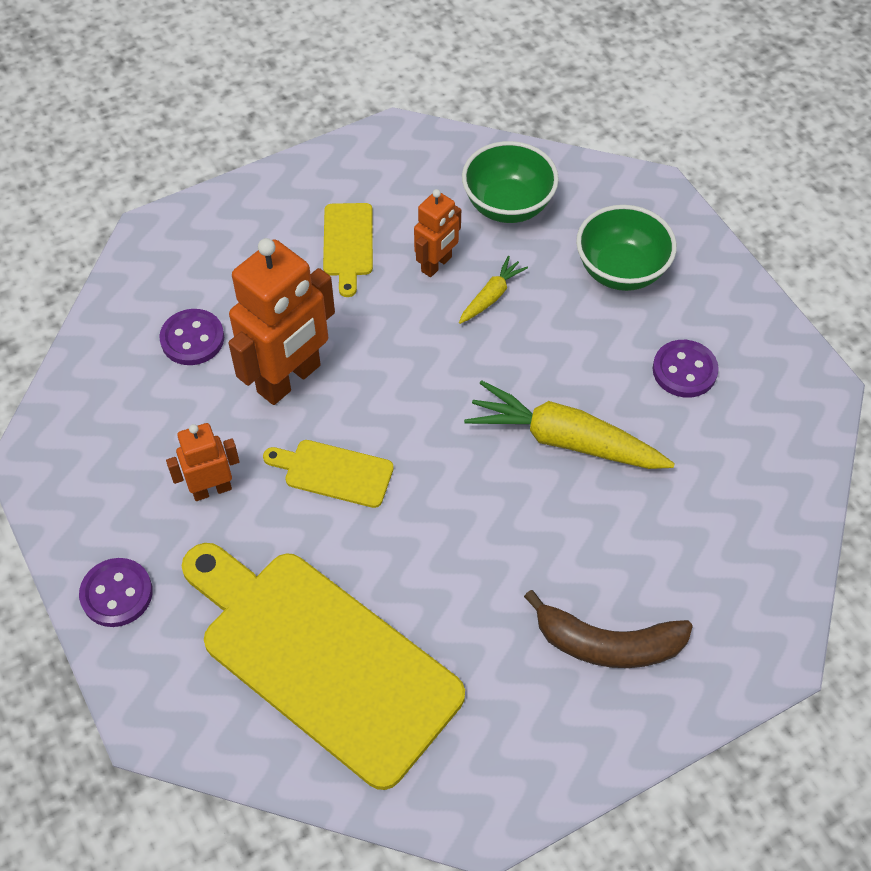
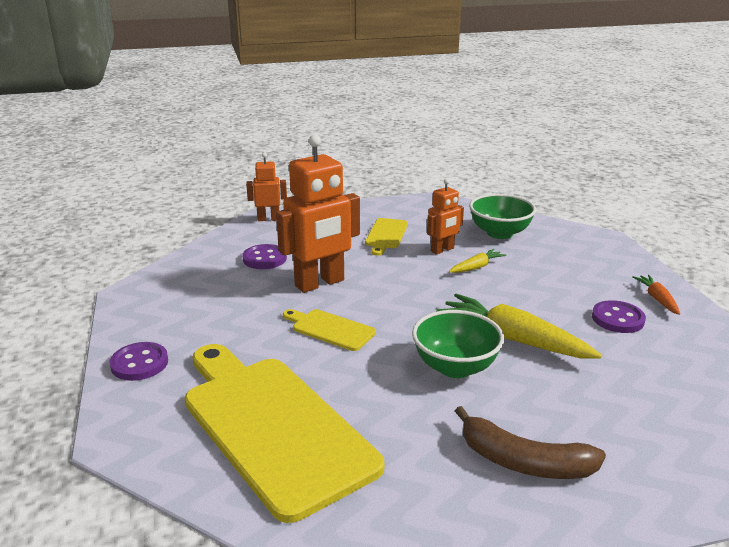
camera: 15 degrees right, 30 degrees down
orange robot [166,423,240,501] -> orange robot moved to [246,152,287,221]
green bowl [576,205,677,291] -> green bowl moved to [412,310,504,378]
none -> orange carrot [632,275,680,315]

